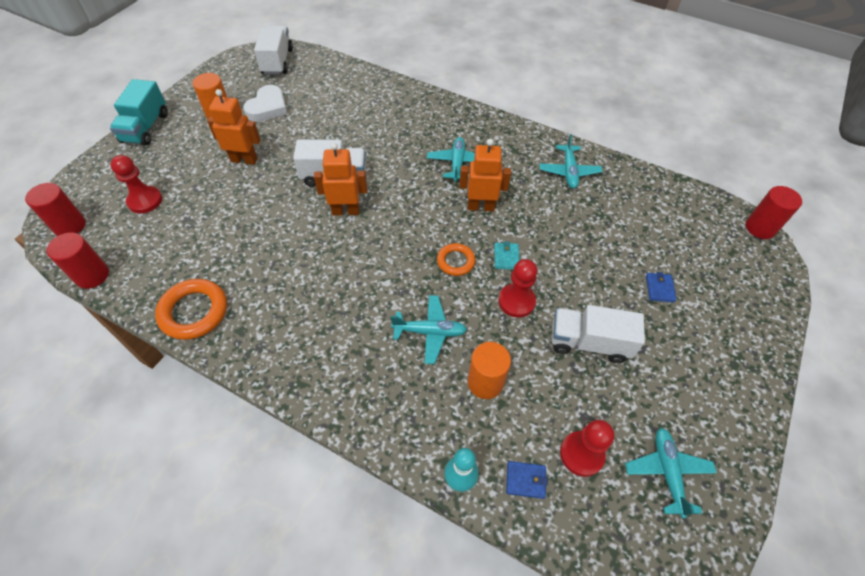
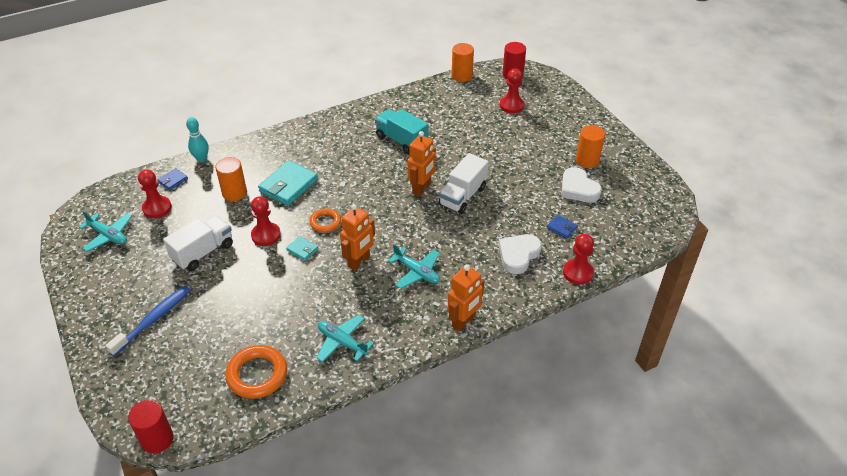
camera: 125 degrees right, 10 degrees down
red cylinder [46,233,109,289] -> orange cylinder [452,43,474,82]
turquoise truck [110,79,168,146] -> turquoise truck moved to [375,109,428,154]
orange ring [155,279,227,340] -> orange ring moved to [225,345,287,399]
orange robot [207,89,261,165] -> orange robot moved to [448,265,484,332]
white truck [254,26,293,75] -> none
turquoise plane [391,295,467,364] -> turquoise wallet [258,160,318,206]
blue wallet [646,272,677,303] -> blue wallet moved to [547,215,578,239]
none -> blue toothbrush [105,286,191,356]
none -> white heart [498,234,542,274]
none -> red pawn [563,234,594,285]

